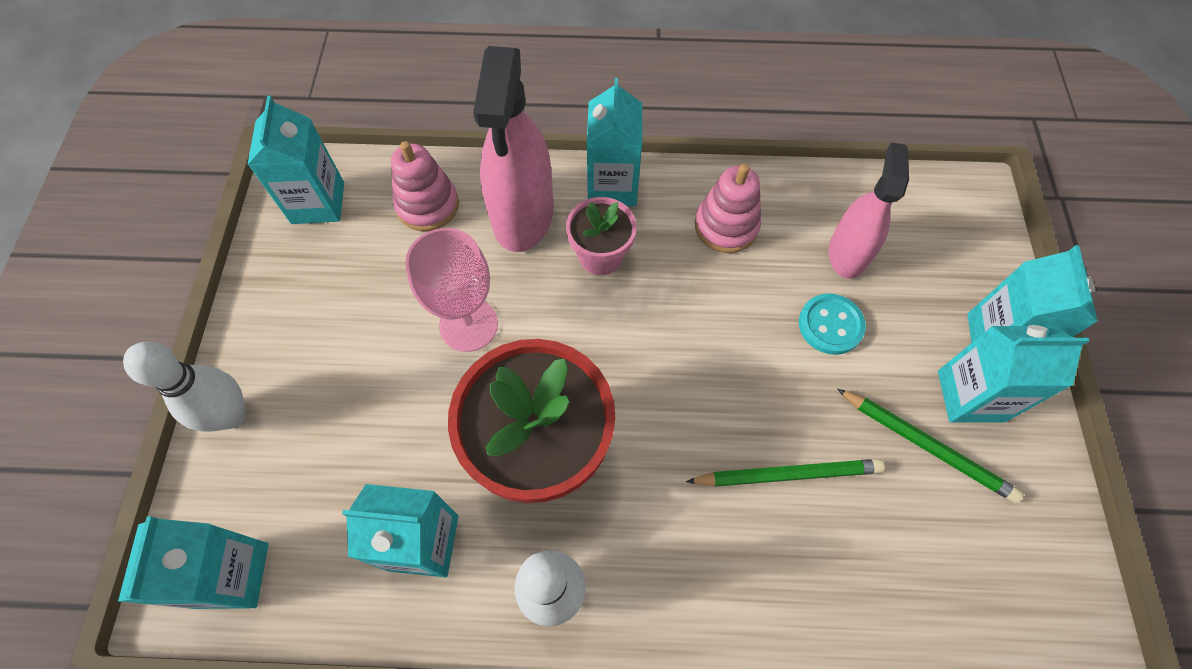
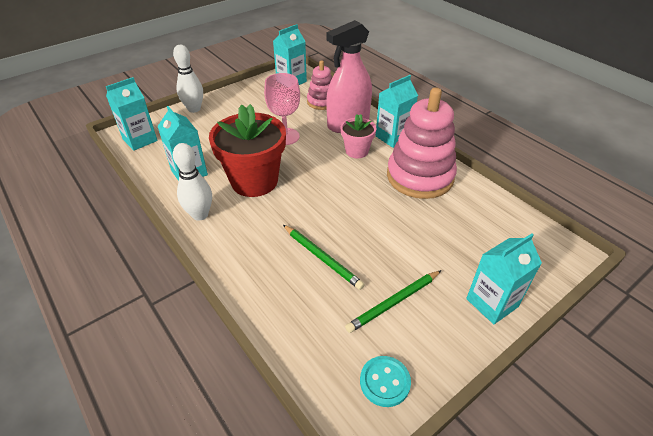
camera: 50 degrees right, 20 degrees down
pink stacking toy [695,164,761,253] -> pink stacking toy [387,88,457,199], size x1.84
turquoise button [799,293,866,355] -> turquoise button moved to [360,356,411,407]
pink spray bottle [829,142,909,279] -> none
green pencil [837,389,1024,503] -> green pencil turned 60 degrees clockwise [345,270,442,333]
turquoise carton [938,325,1089,423] -> none

